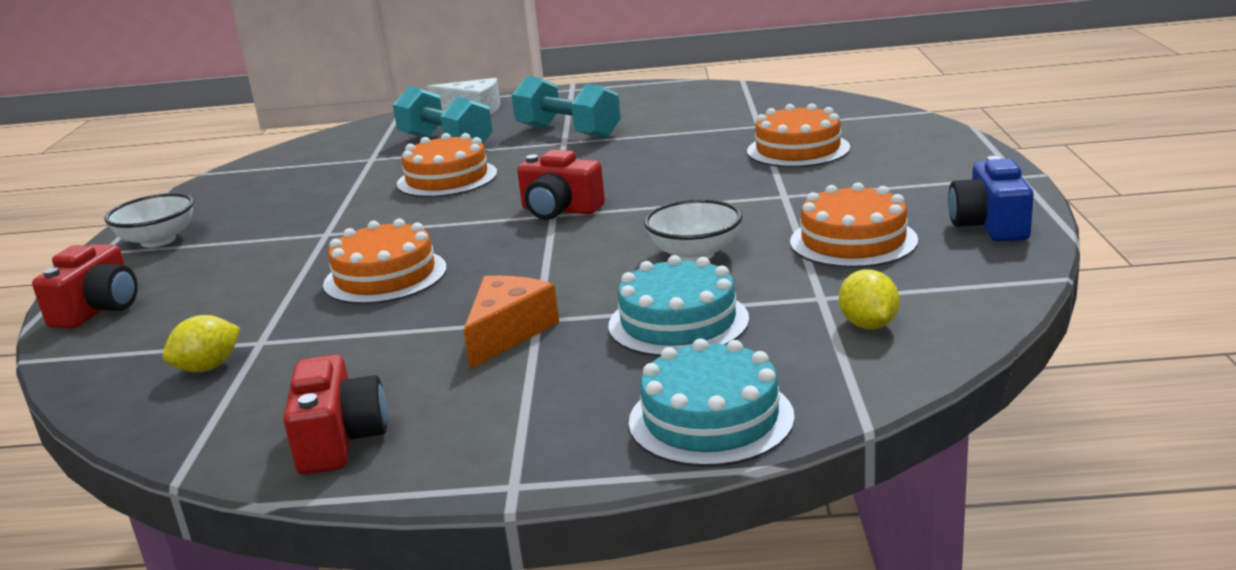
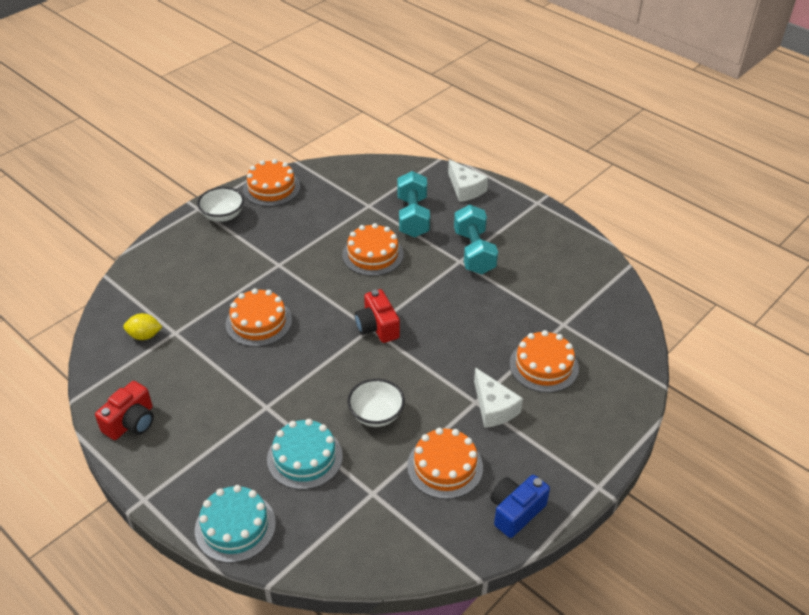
camera: 40 degrees right, 20 degrees up
red camera [32,244,138,329] -> none
orange cheese [464,276,559,369] -> none
yellow lemon [839,269,899,329] -> none
none -> orange cake [243,159,300,206]
none -> white cheese [474,367,523,428]

